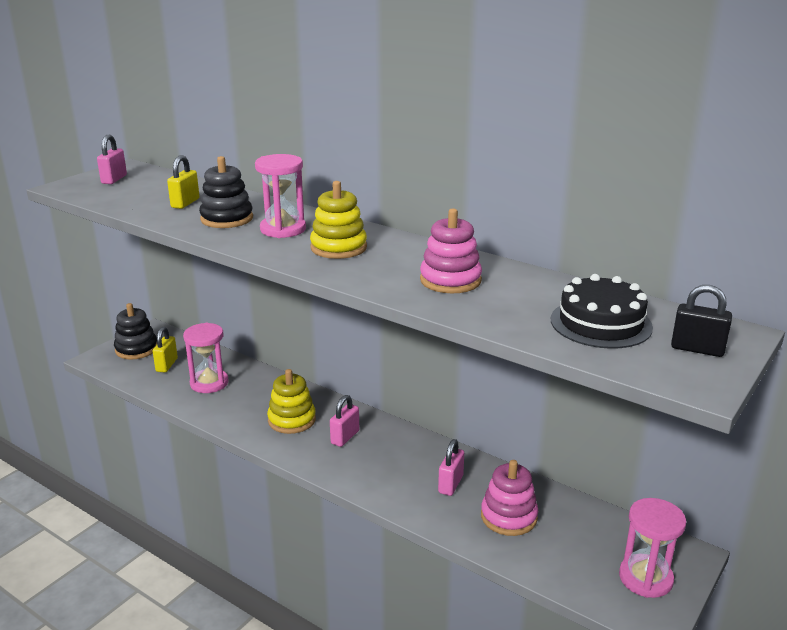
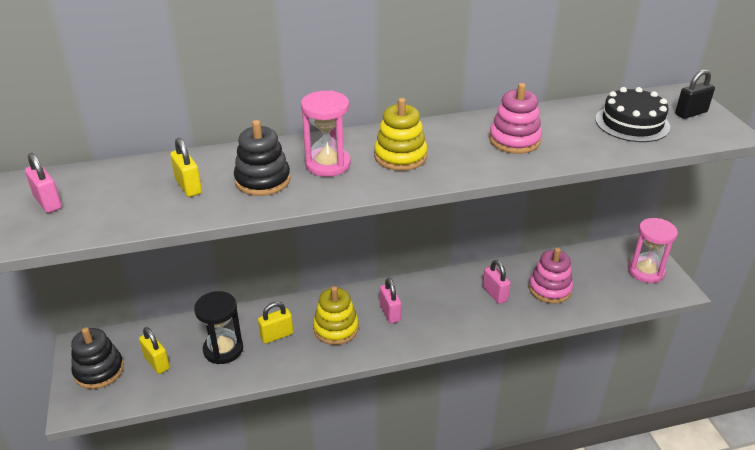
camera: 50 degrees left, 10 degrees up
pink hourglass [183,323,228,393] -> black hourglass [194,291,243,364]
none -> yellow padlock [258,302,293,344]

